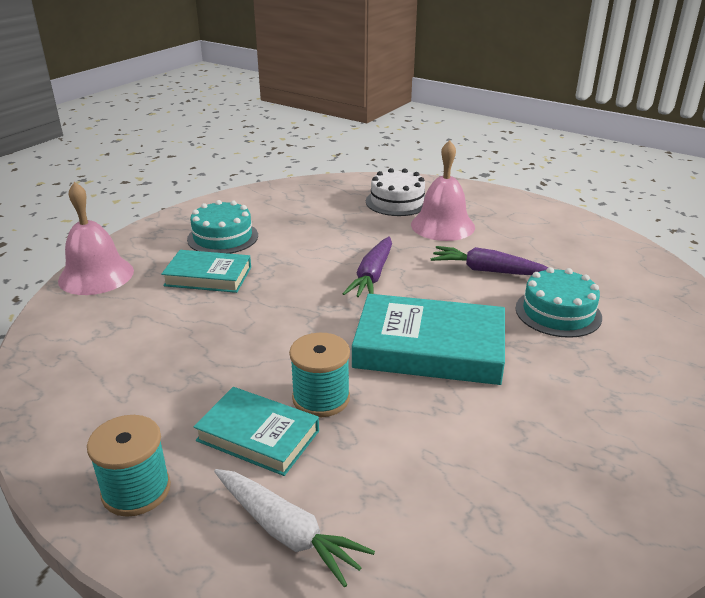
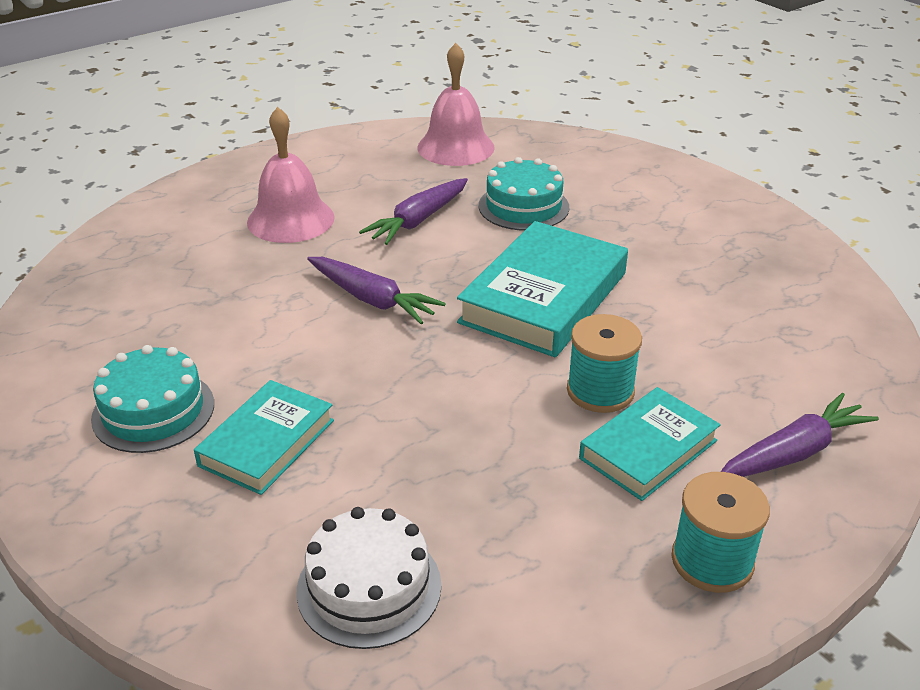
camera: 70 degrees left, 5 degrees up
pink bell [58,182,134,295] -> pink bell moved to [417,43,495,166]
white carrot [214,469,375,588] -> purple carrot [720,393,879,477]
white cake [366,168,425,216] -> white cake moved to [296,507,441,649]

